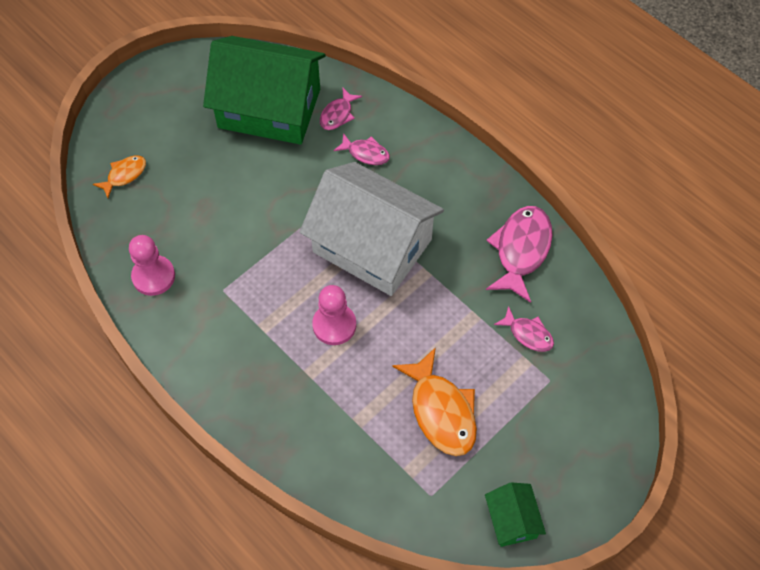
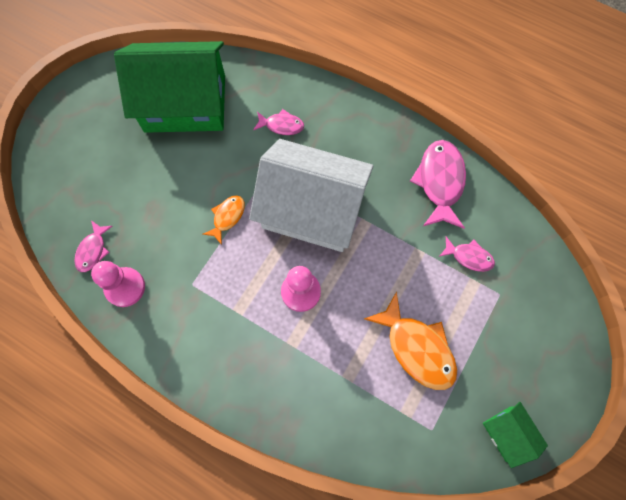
camera: 15 degrees left, 10 degrees up
orange fish [93,155,146,198] -> orange fish moved to [203,195,245,245]
pink fish [320,87,362,130] -> pink fish moved to [74,220,112,272]

